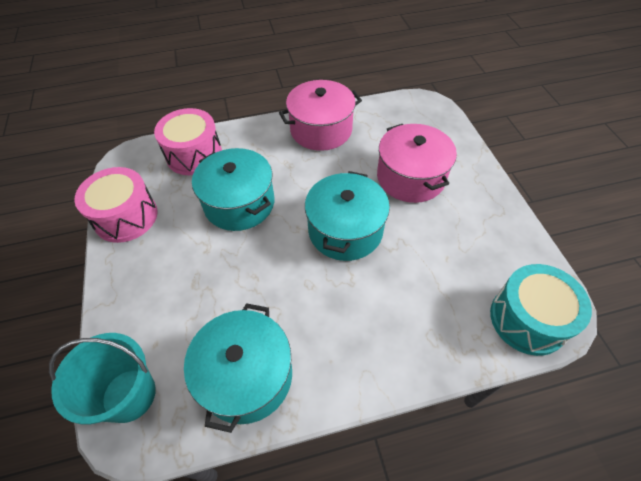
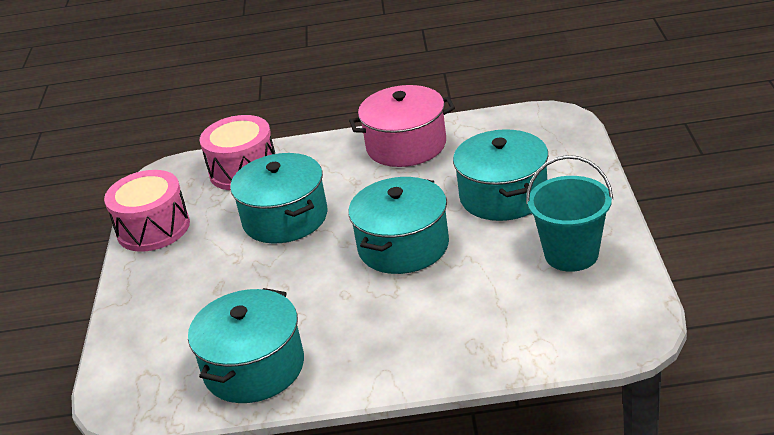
camera: 15 degrees right, 20 degrees down
turquoise bucket [49,333,156,424] -> turquoise bucket moved to [526,155,613,272]
pink pot [377,124,457,203] -> turquoise pot [453,129,548,221]
turquoise drum [490,264,592,356] -> none

